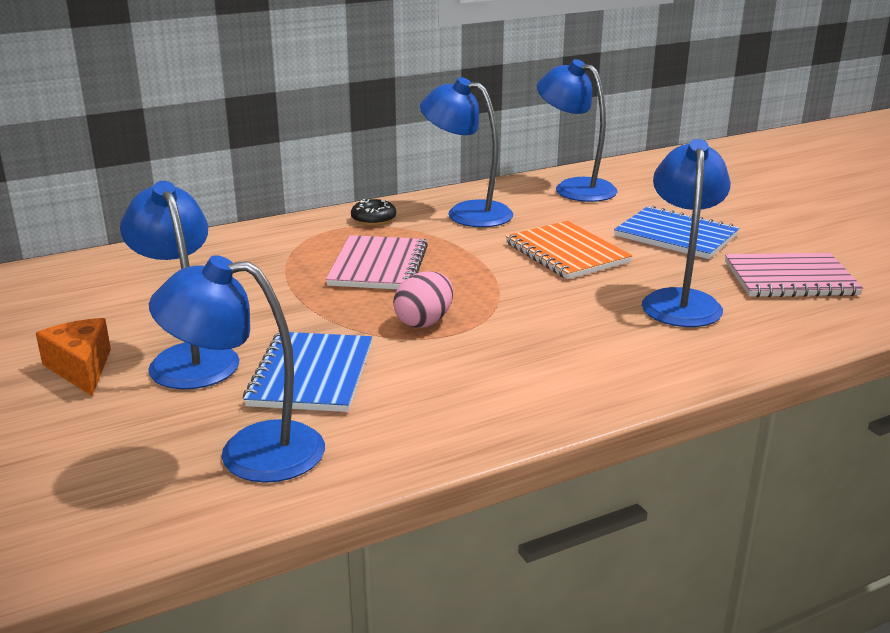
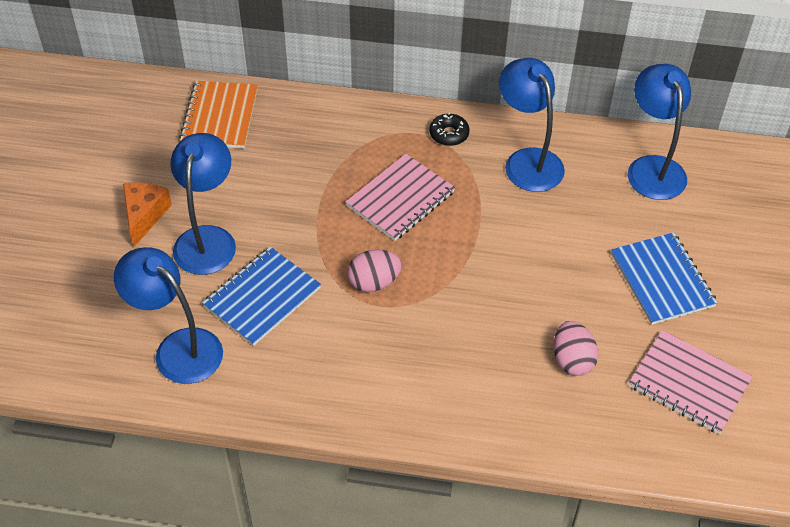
camera: 35 degrees right, 25 degrees up
orange notebook [506,221,632,279] -> orange notebook moved to [179,81,258,149]
blue lamp [642,139,731,327] -> pink egg [553,321,598,376]

